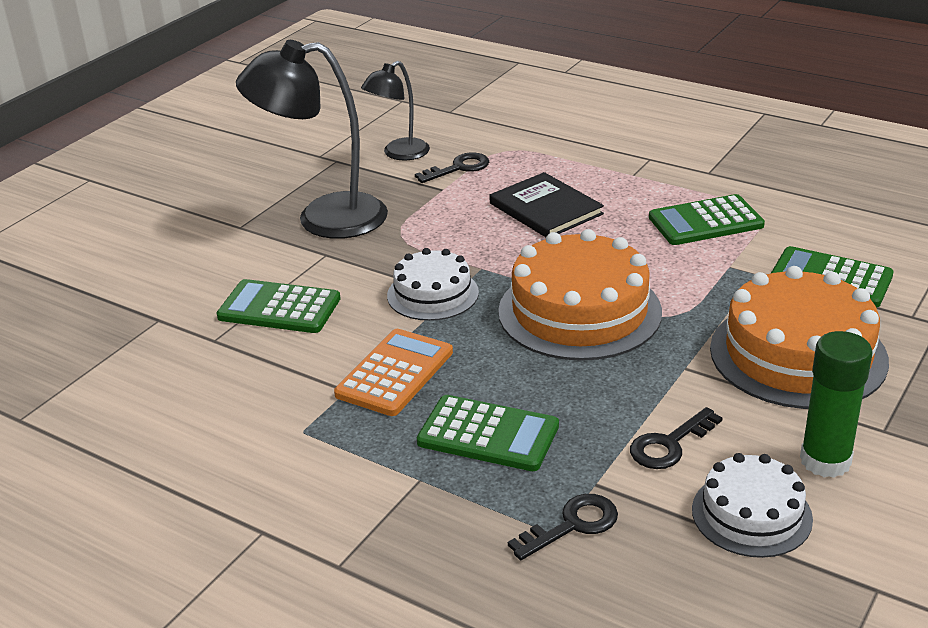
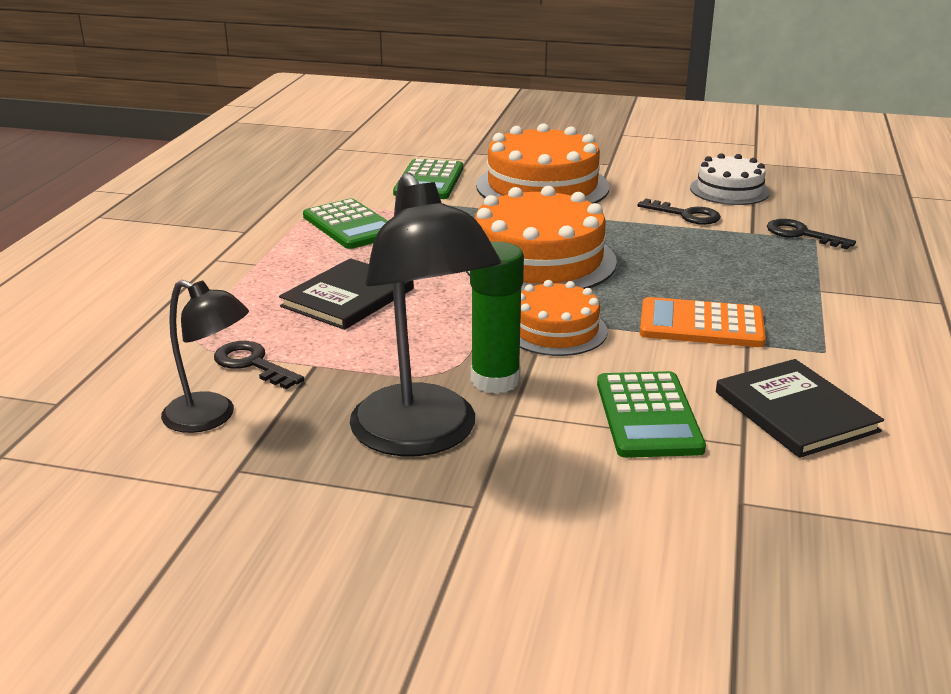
camera: 110 degrees left, 5 degrees down
white cake [387,248,479,321] -> orange cake [520,280,608,356]
green calculator [417,395,559,471] -> none
green glue stick [800,331,872,478] -> green glue stick moved to [470,242,524,394]
none -> black book [716,359,884,458]

